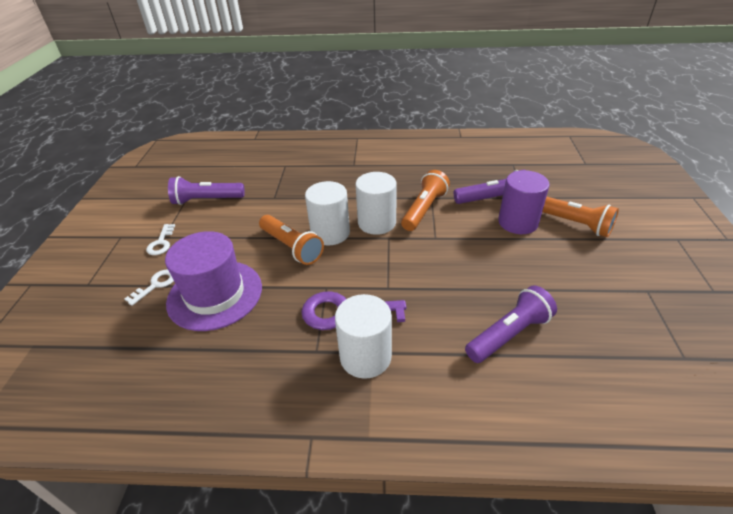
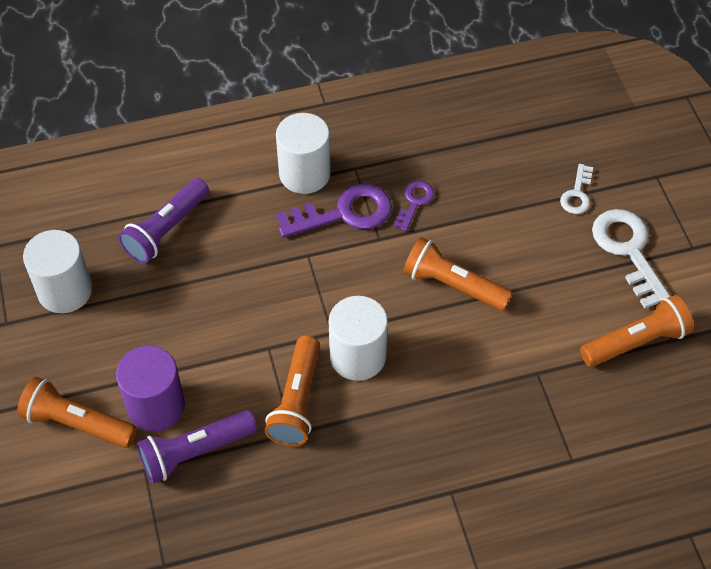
camera: 160 degrees right, 15 degrees up
white key [146,224,175,255] -> white key [592,209,670,308], size x1.83
purple hat [165,231,262,331] -> none
purple flashlight [168,176,245,205] -> orange flashlight [580,295,694,367]
white cylinder [305,181,350,245] -> white cylinder moved to [23,230,92,313]
none -> purple key [393,181,434,231]

